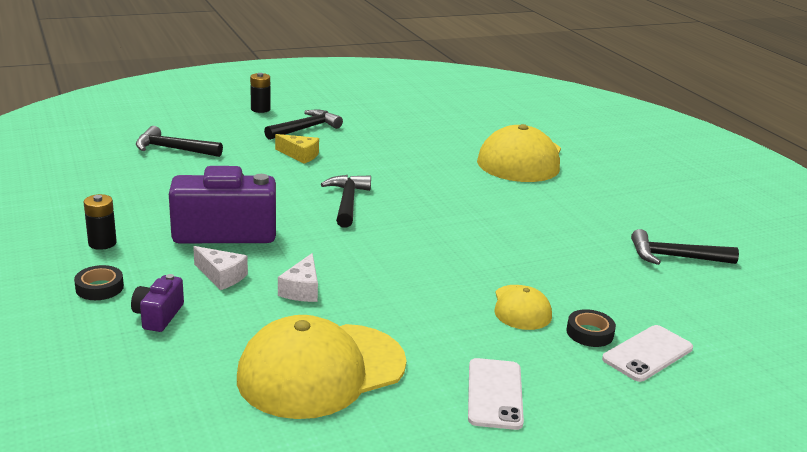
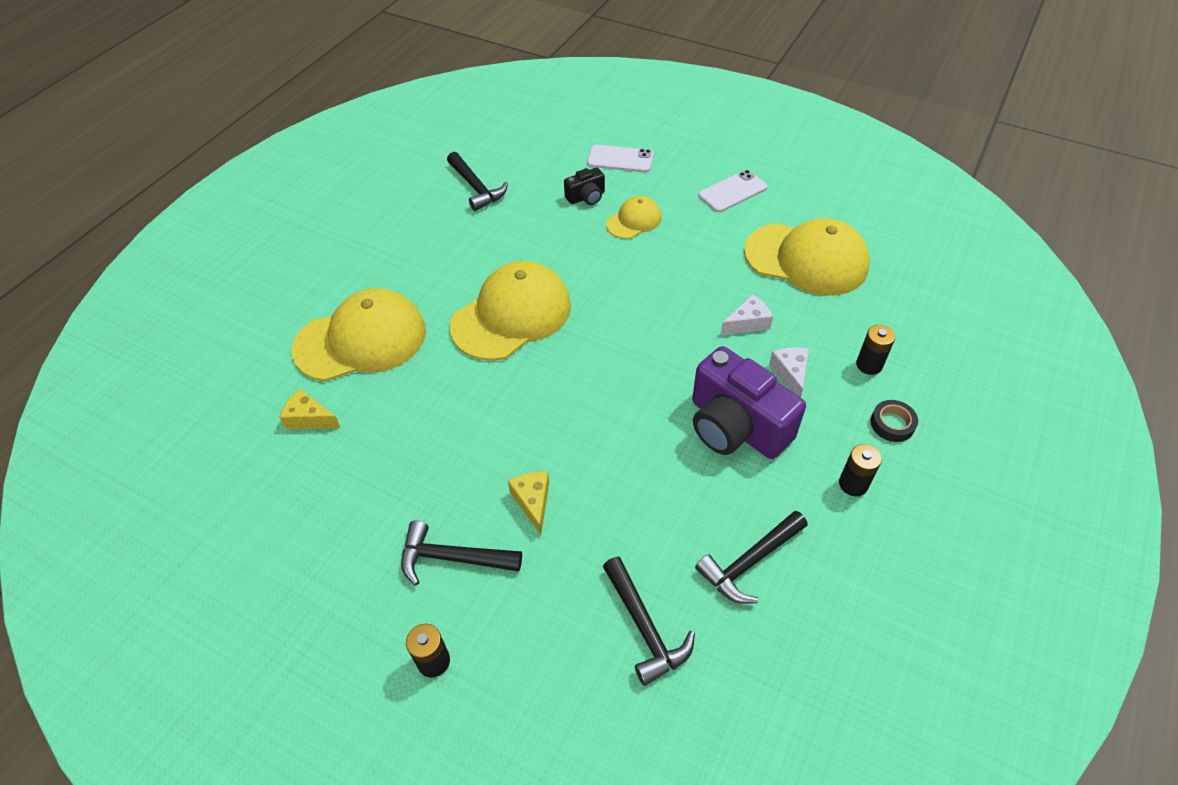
camera: 125 degrees left, 25 degrees up
purple camera [131,274,184,332] -> black battery [856,325,896,375]
black hammer [321,175,371,228] -> black hammer moved to [695,510,808,604]
black tape [566,309,616,347] -> none
none -> yellow cheese [279,389,341,429]
none -> yellow cap [450,261,571,361]
none -> black camera [564,167,605,205]

